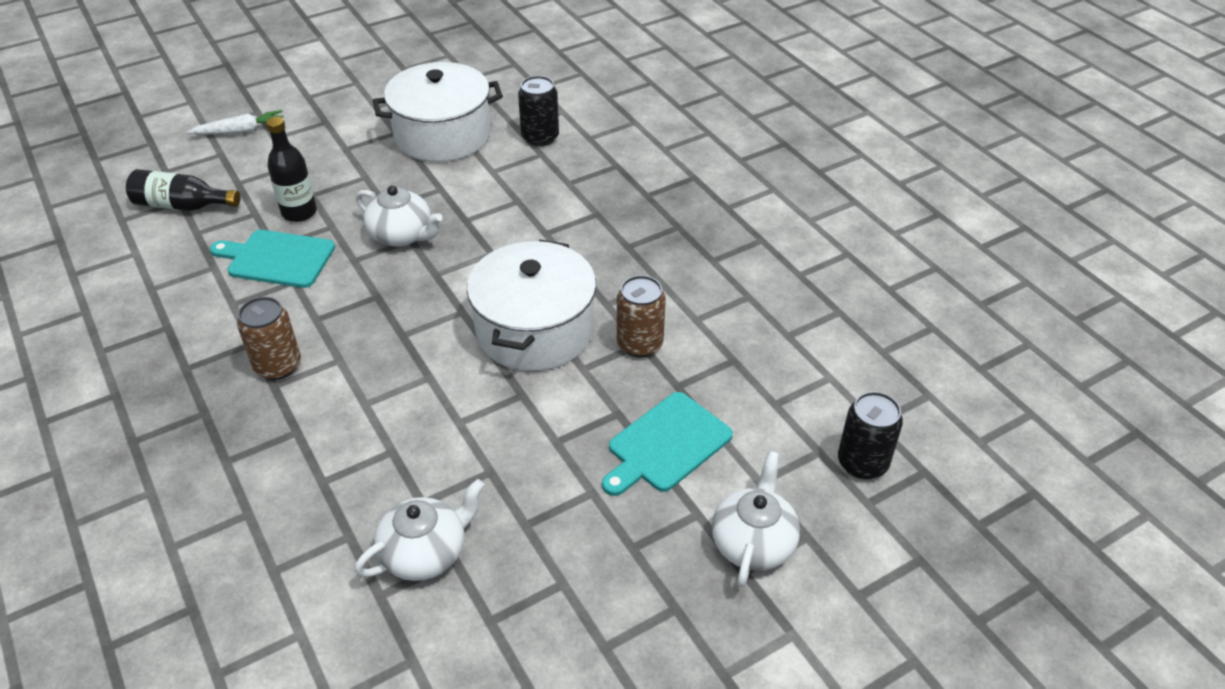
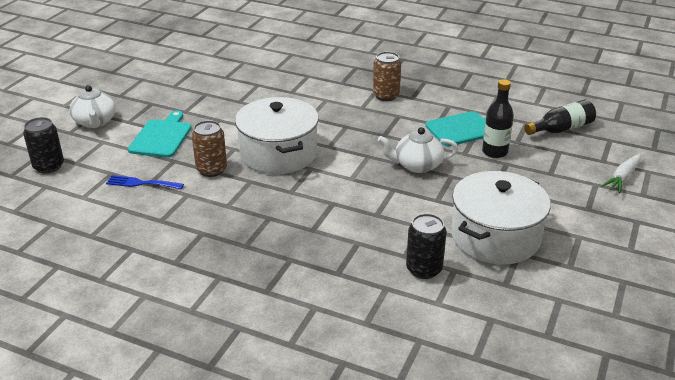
camera: 145 degrees right, 10 degrees down
white teapot [355,479,485,581] -> none
none -> blue fork [106,175,184,189]

